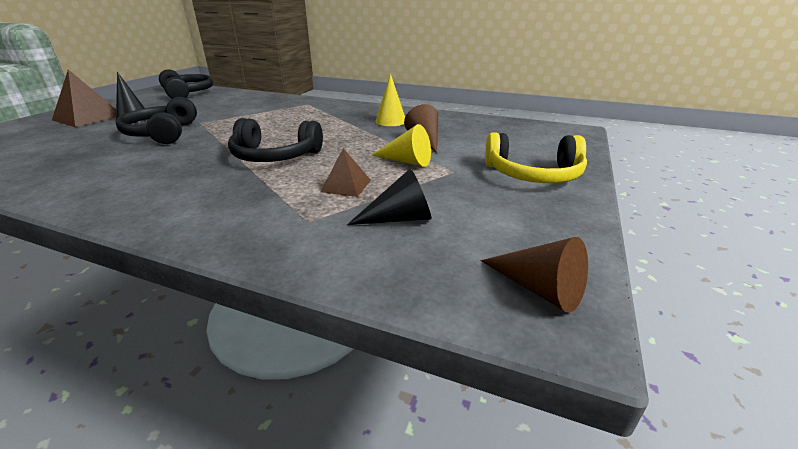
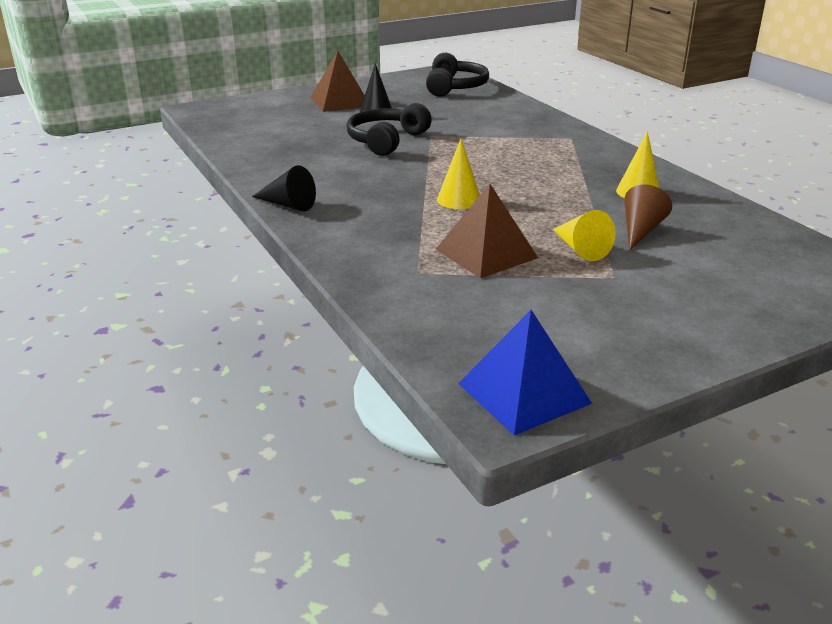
camera: 40 degrees right, 0 degrees up
black headphones [228,118,323,162] -> yellow cone [437,139,480,209]
brown pyramid [320,148,371,197] -> brown pyramid [436,184,538,278], size x1.73
black cone [347,168,432,225] -> black cone moved to [252,165,316,211]
brown cone [480,237,588,313] -> blue pyramid [458,310,592,435]
yellow headphones [485,132,587,183] -> none

